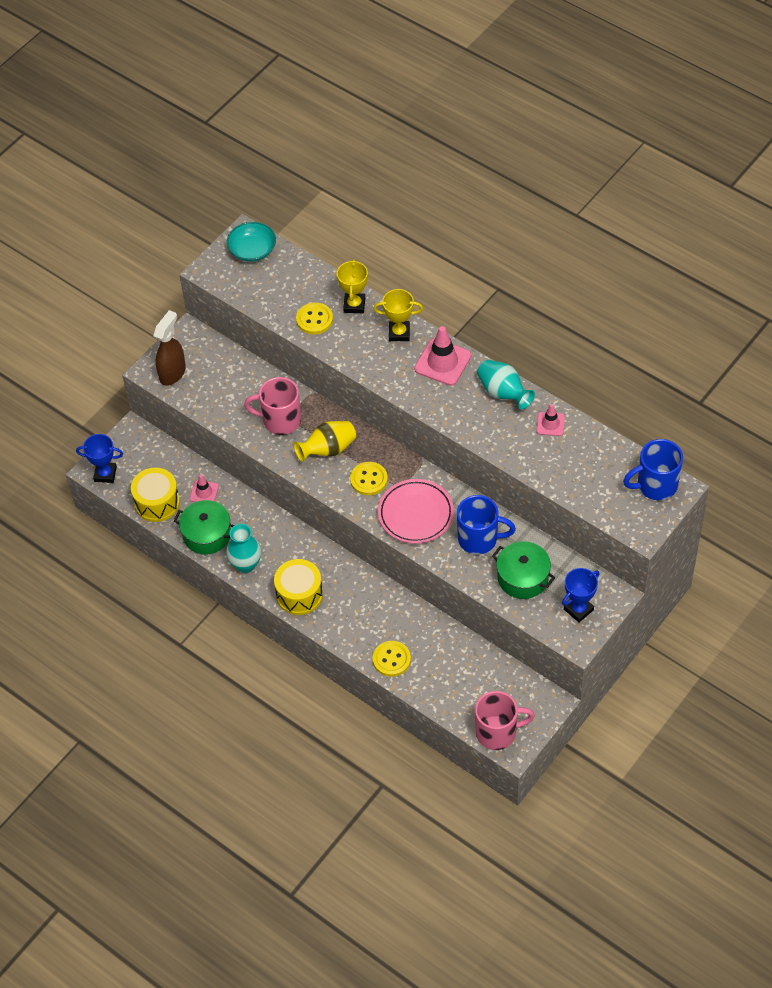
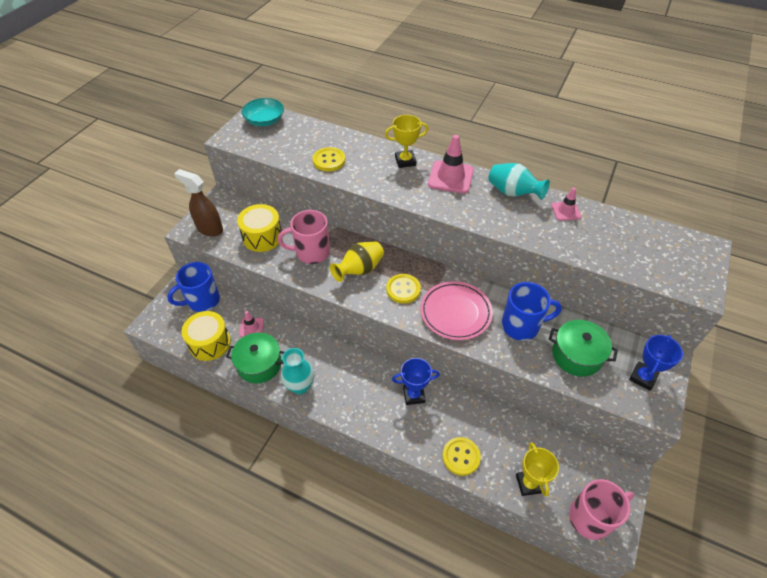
camera: 15 degrees left, 5 degrees down
blue trophy [76,434,123,483] -> blue trophy moved to [392,358,440,405]
brown spray bottle [154,310,186,386] -> brown spray bottle turned 75 degrees counterclockwise [174,169,223,237]
yellow drum [274,559,323,615] -> yellow drum moved to [237,204,282,252]
yellow trophy [337,259,368,313] -> yellow trophy moved to [516,442,559,496]
blue mug [623,439,683,500] -> blue mug moved to [167,262,220,312]

